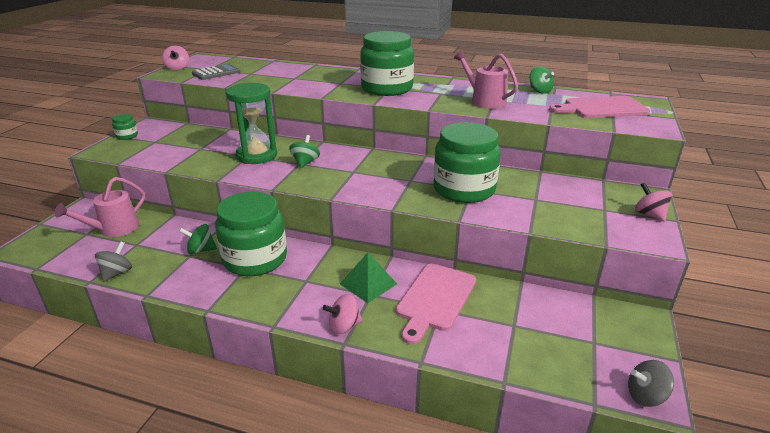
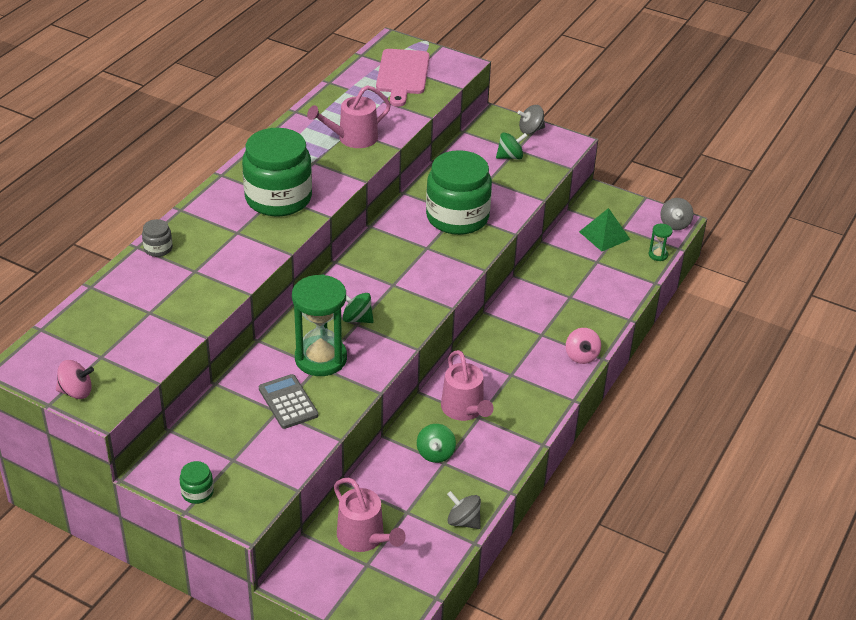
camera: 80 degrees left, 10 degrees up
grey calculator [192,64,240,80] -> grey calculator moved to [259,374,318,429]
green jar [215,192,287,276] -> pink watering can [441,350,494,421]
green pyramid [340,253,397,303] -> green pyramid moved to [579,208,630,251]
pink cutting board [396,263,476,344] -> none
green spinning top [530,66,554,94] -> green spinning top moved to [496,132,527,159]
pink spinning top [635,182,672,222] -> grey spinning top [517,105,545,134]
none -> grey jar [142,219,173,257]
none -> green hourglass [649,224,673,261]

